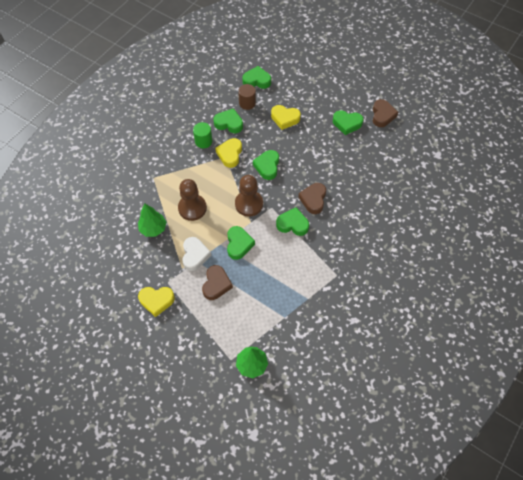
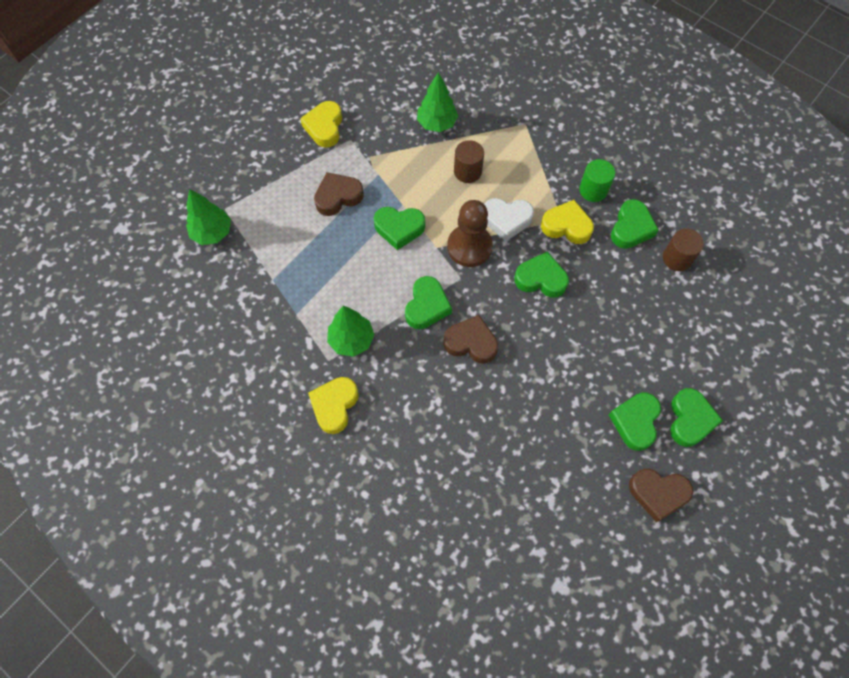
camera: 95 degrees right, 5 degrees up
brown pawn [178,179,207,221] -> brown cylinder [454,140,484,183]
white heart [182,237,211,271] -> white heart moved to [484,198,534,241]
brown heart [202,265,233,300] -> brown heart turned 135 degrees clockwise [314,172,364,216]
green heart [242,66,271,89] -> green heart moved to [670,388,723,447]
yellow heart [271,105,301,130] -> yellow heart moved to [308,377,359,434]
none -> green tree [327,306,375,357]

